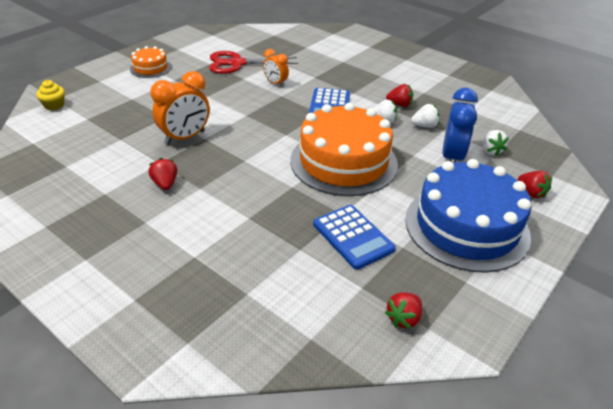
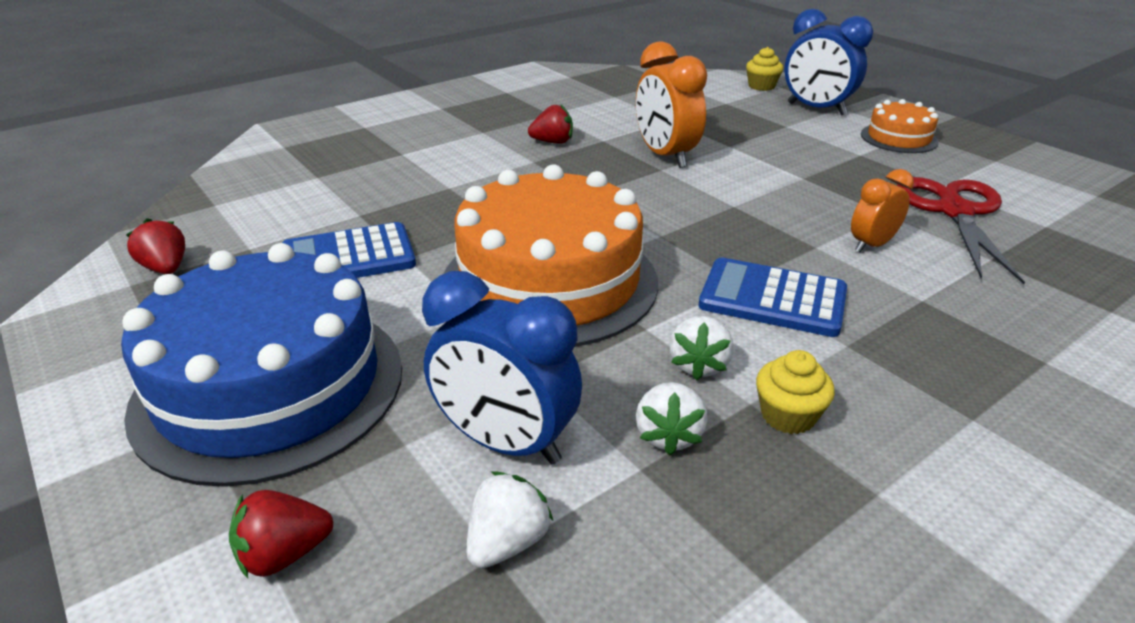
camera: 105 degrees right, 5 degrees down
red strawberry [386,84,413,107] -> yellow cupcake [756,350,835,434]
white strawberry [482,130,509,156] -> white strawberry turned 120 degrees clockwise [467,471,553,568]
none -> blue clock [784,9,873,116]

